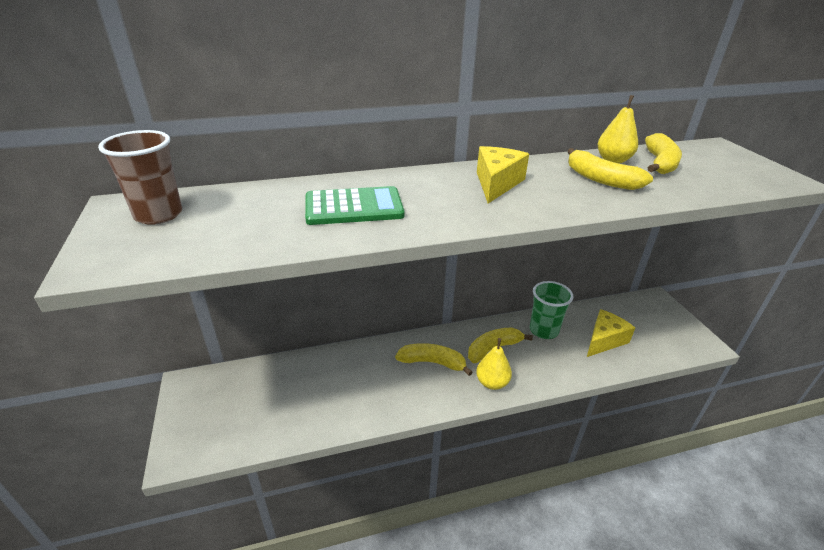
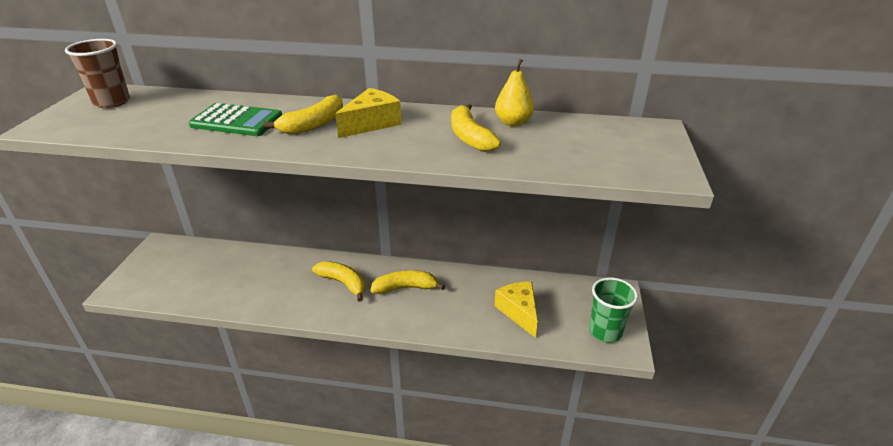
camera: 25 degrees right, 0 degrees up
yellow pear [476,338,512,390] -> none
green cup [530,281,573,339] -> green cup moved to [589,277,638,343]
yellow cheese [587,309,635,357] -> yellow cheese turned 90 degrees counterclockwise [494,281,538,338]
yellow banana [645,133,682,174] -> yellow banana moved to [263,95,343,134]

